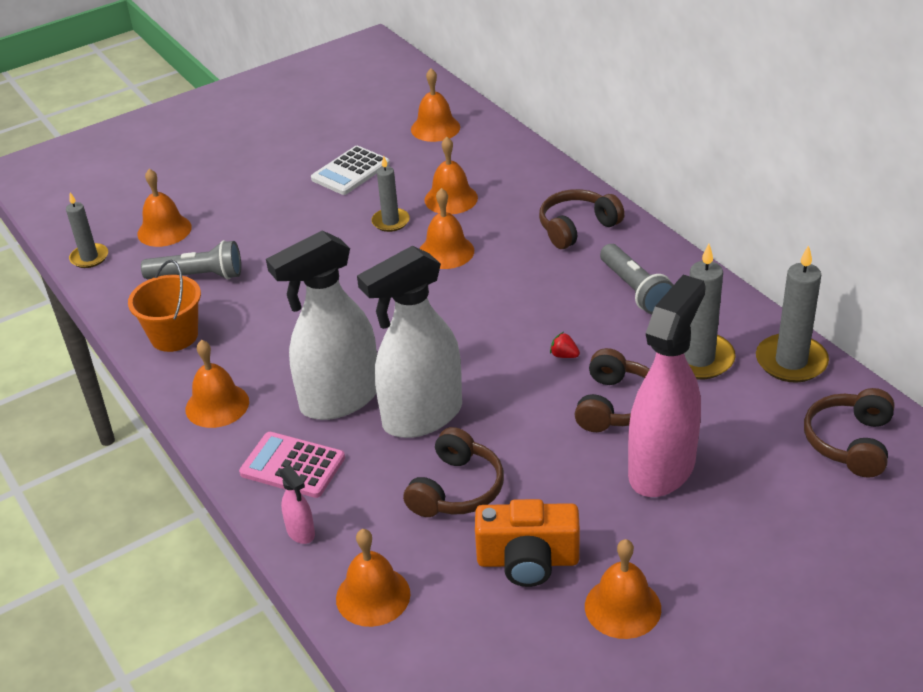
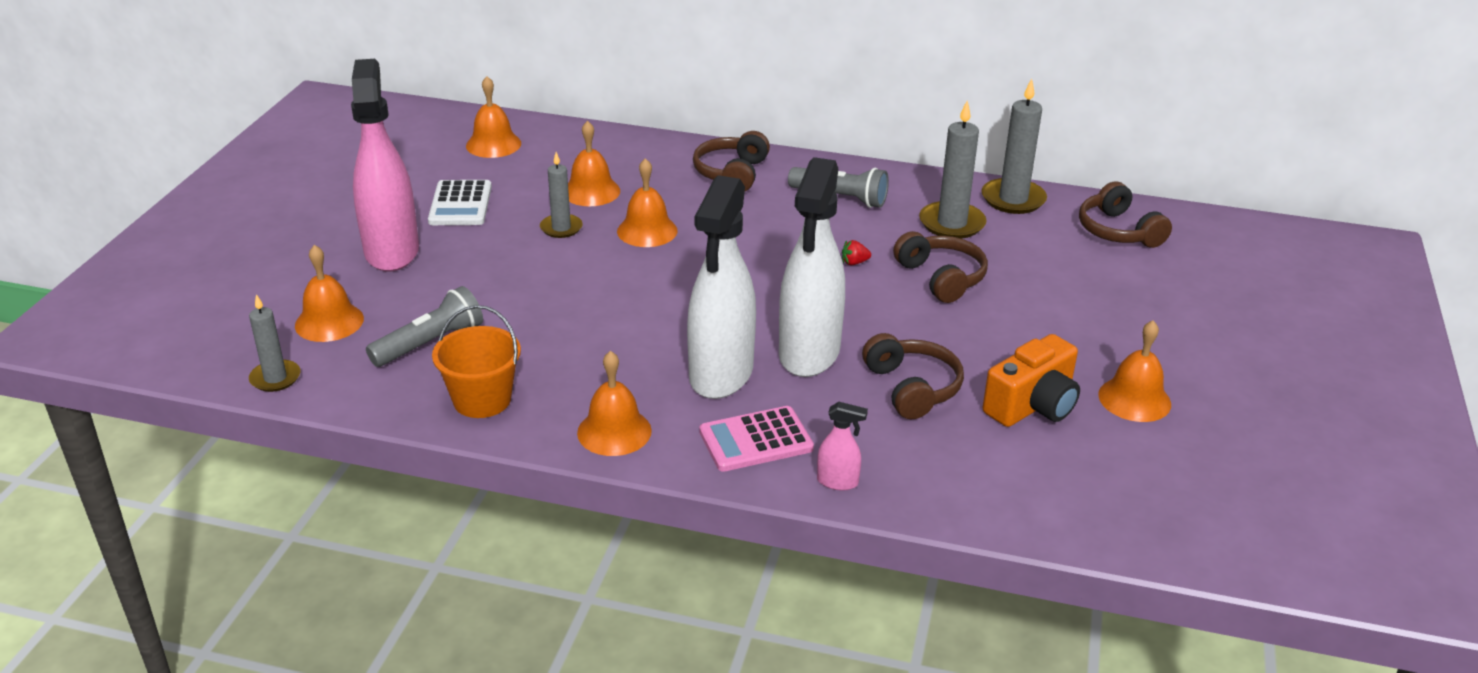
camera: 45 degrees left, 5 degrees down
orange bell [336,529,410,627] -> none
pink spray bottle [628,275,706,497] -> pink spray bottle moved to [351,59,419,272]

